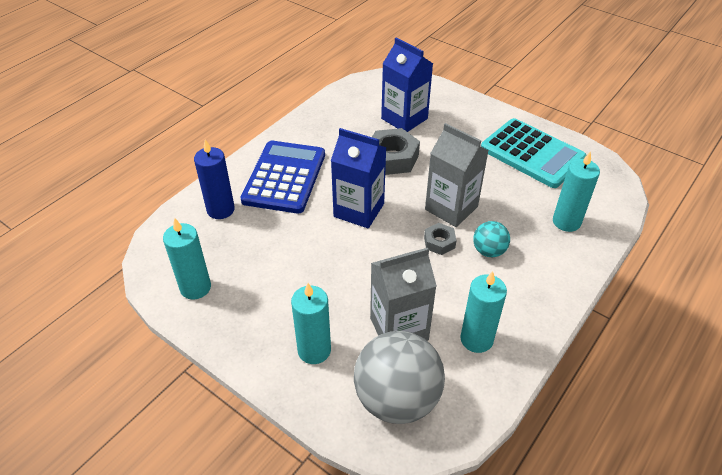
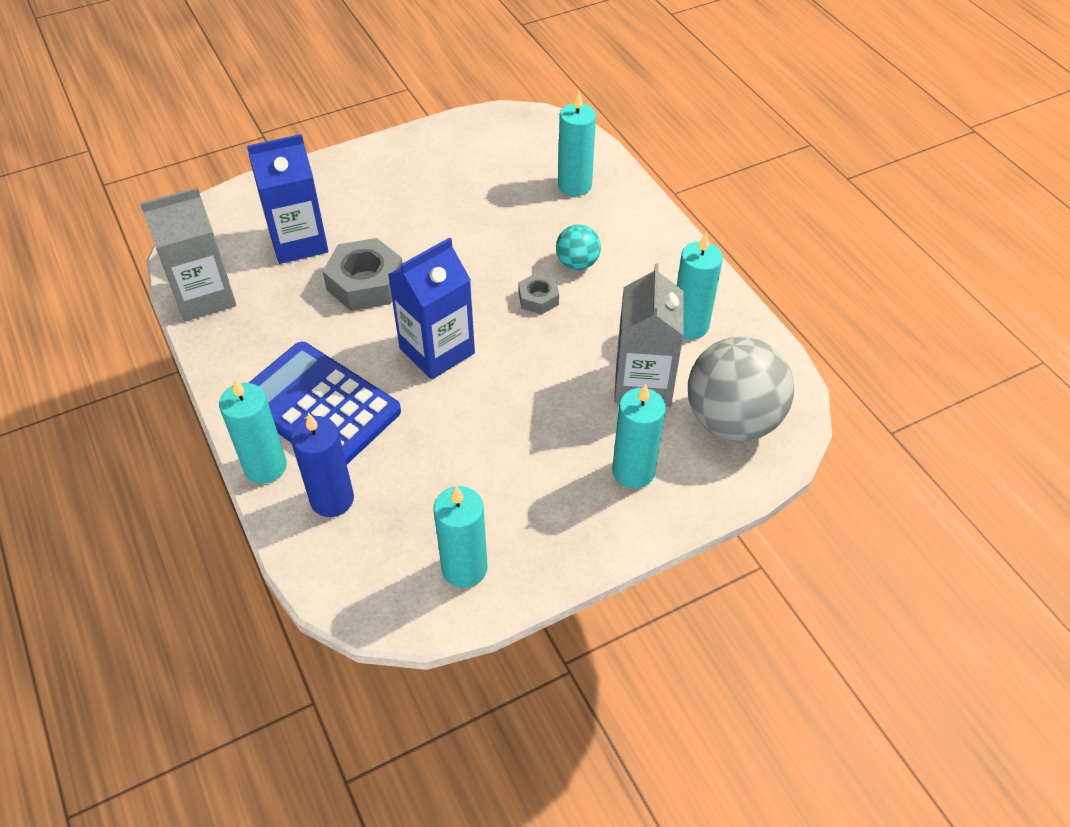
camera: 65 degrees left, 5 degrees up
grey carton [425,123,489,227] -> grey carton moved to [140,187,236,321]
turquoise calculator [481,118,587,188] -> none
none -> turquoise candle [219,378,287,484]

